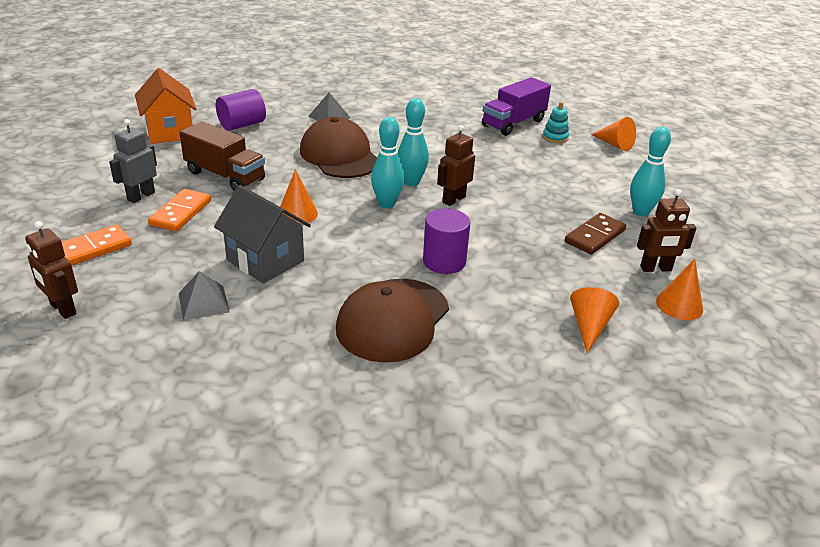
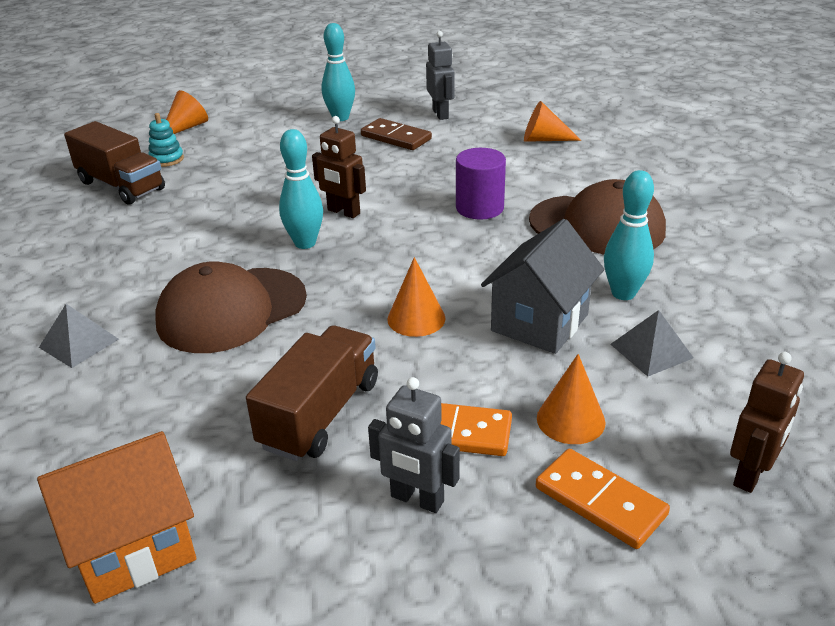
camera: 95 degrees left, 0 degrees up
purple cylinder [216,89,266,131] -> none
turquoise bowling pin [371,117,404,208] -> turquoise bowling pin moved to [604,170,654,300]
purple truck [482,77,551,136] -> brown truck [64,121,165,205]
brown robot [637,189,696,272] -> grey robot [426,31,454,120]
orange cone [656,259,703,320] -> orange cone moved to [537,354,606,444]

